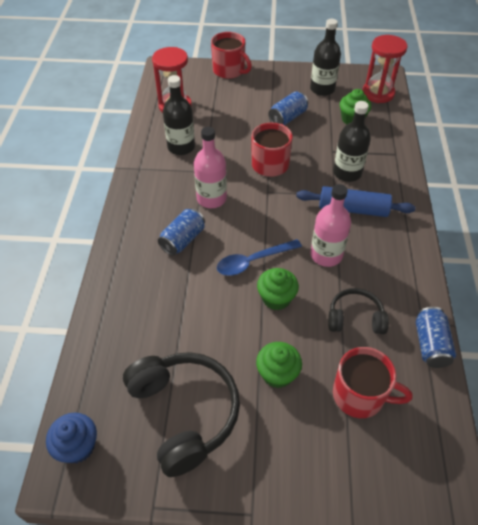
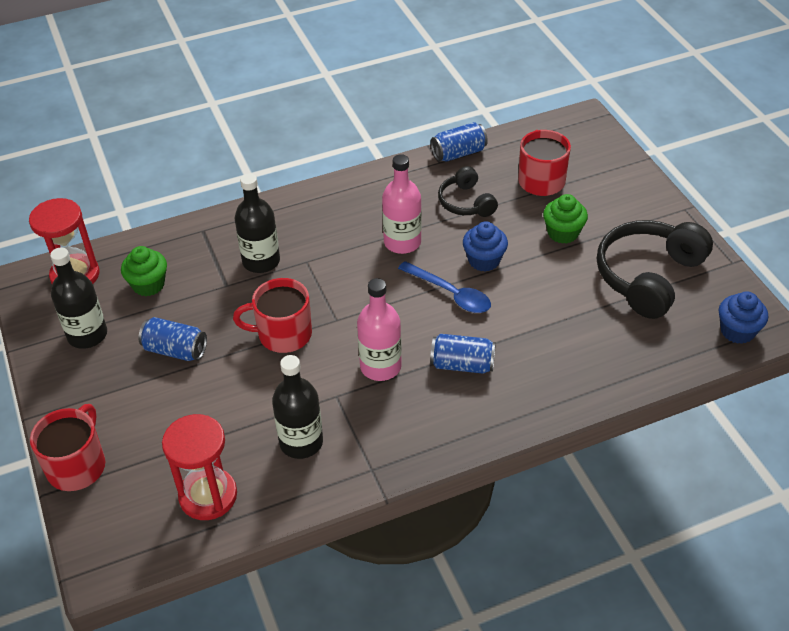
camera: 115 degrees left, 5 degrees down
green cupcake [257,268,299,310] -> blue cupcake [463,221,508,272]
blue rolling pin [296,186,416,217] -> none

